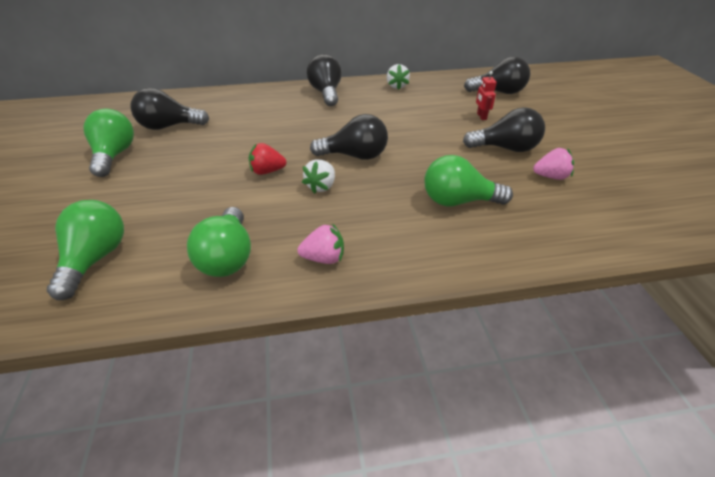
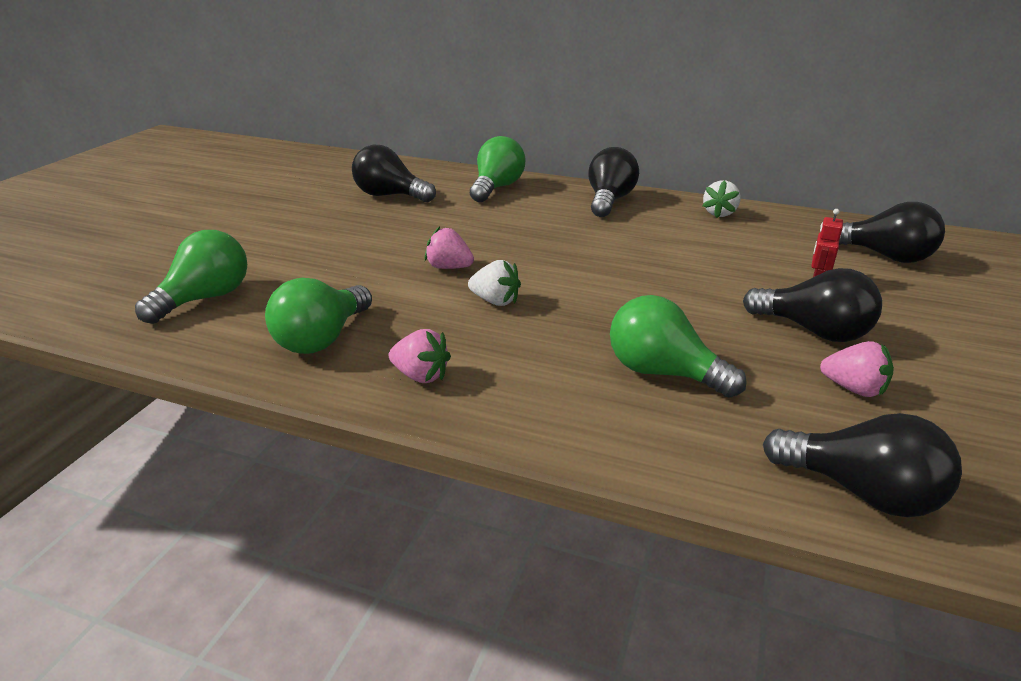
camera: 30 degrees right, 10 degrees down
green light bulb [83,109,134,177] -> green light bulb moved to [470,136,525,202]
red strawberry [249,143,286,175] -> pink strawberry [424,226,474,269]
white strawberry [302,159,335,194] -> white strawberry turned 120 degrees counterclockwise [468,260,521,306]
black light bulb [310,114,388,160] -> black light bulb moved to [763,413,962,517]

